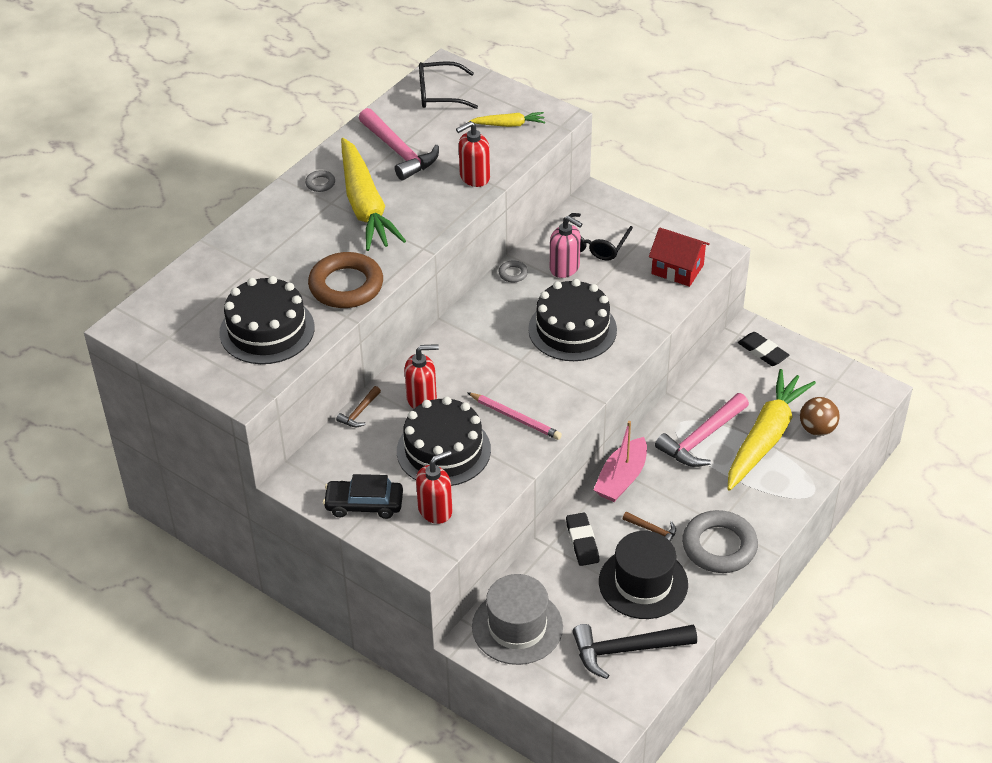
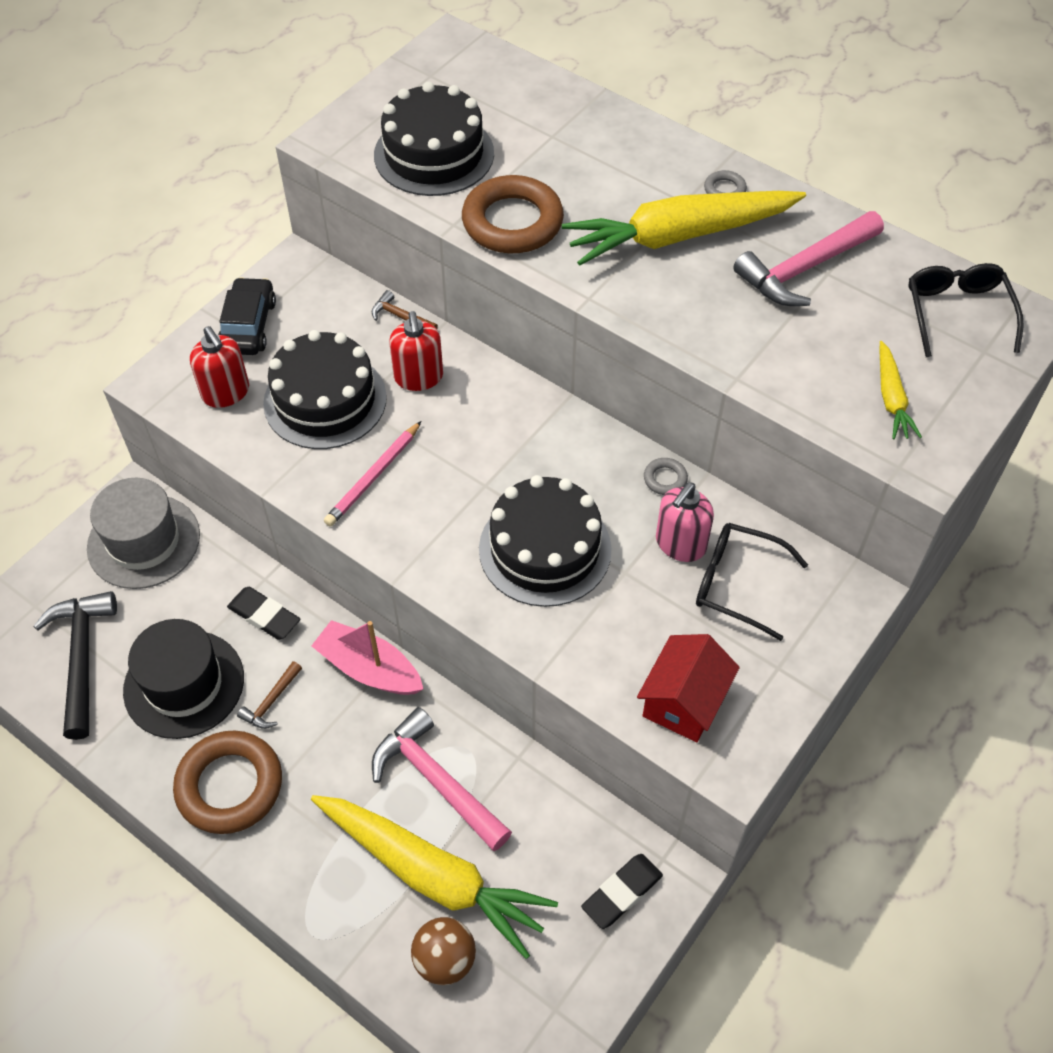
camera: 90 degrees right, 10 degrees up
red soap dispenser [456,121,490,187] -> none
black eraser [566,513,599,566] -> black eraser turned 45 degrees clockwise [227,587,300,640]
grey ring [682,510,758,573] -> brown ring [173,730,282,834]

